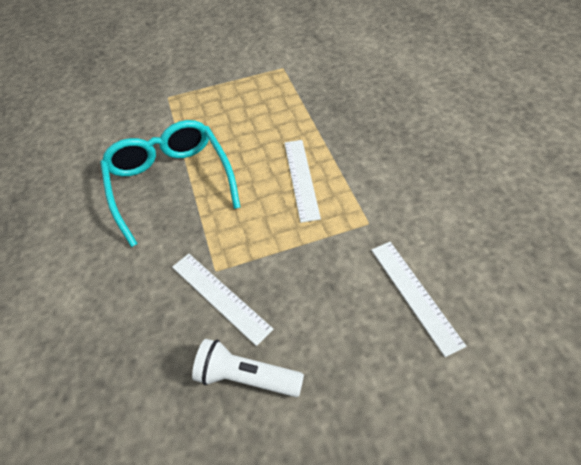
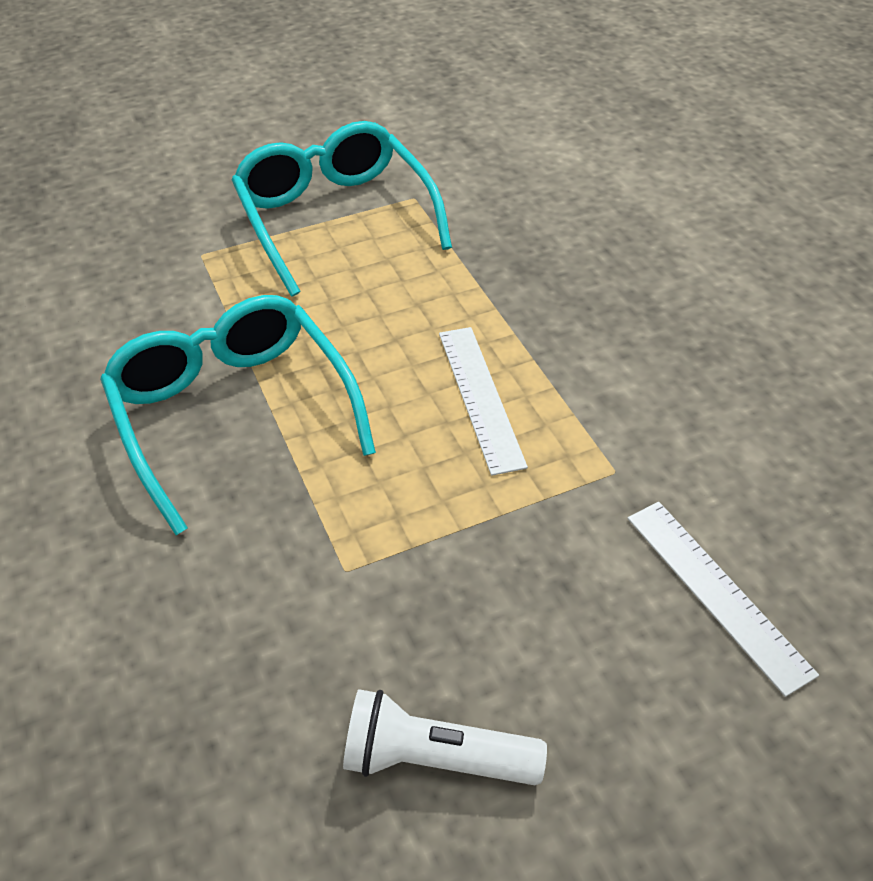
camera: 10 degrees left, 5 degrees down
white ruler [172,254,274,346] -> none
none -> turquoise glasses [232,121,452,296]

